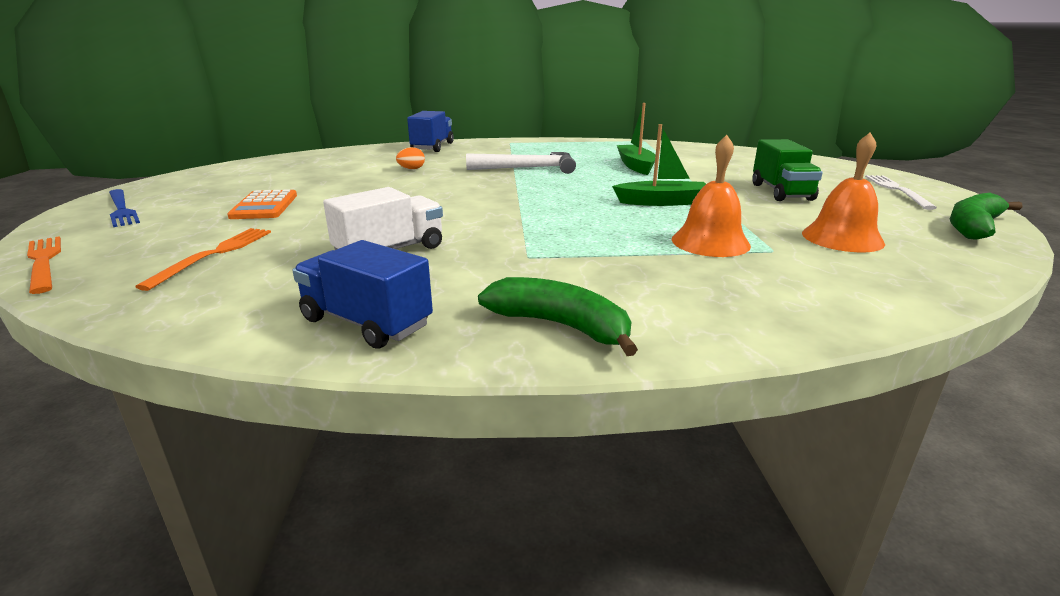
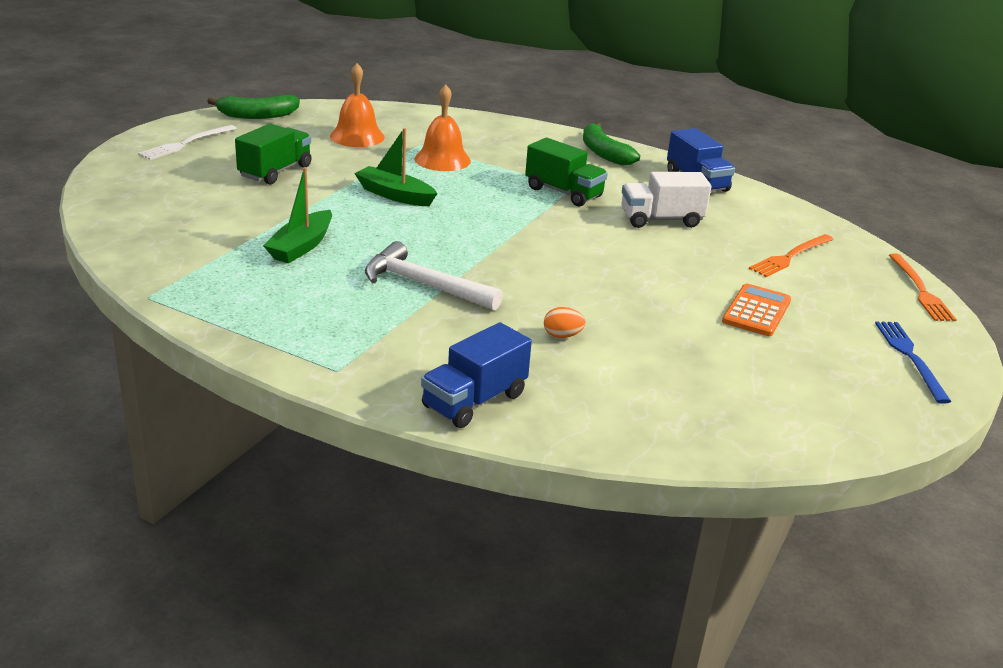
camera: 150 degrees left, 5 degrees up
none -> green truck [525,138,608,206]

